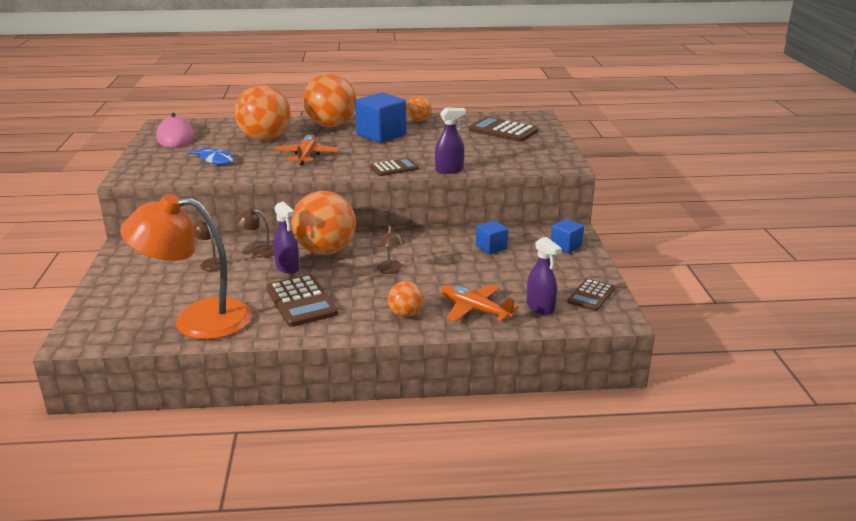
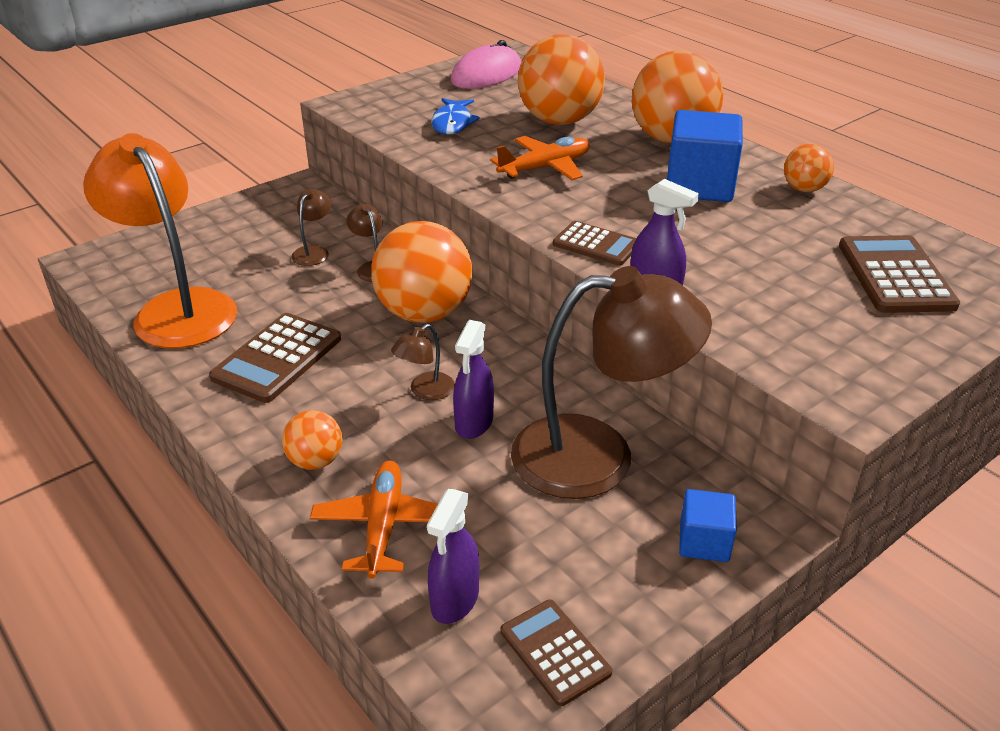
camera: 55 degrees right, 10 degrees up
purple spray bottle [273,202,300,274] -> purple spray bottle moved to [453,320,494,439]
blue cube [476,221,508,255] -> brown lamp [511,266,712,499]
brown calculator [567,278,615,311] -> brown calculator turned 60 degrees clockwise [501,600,612,706]

